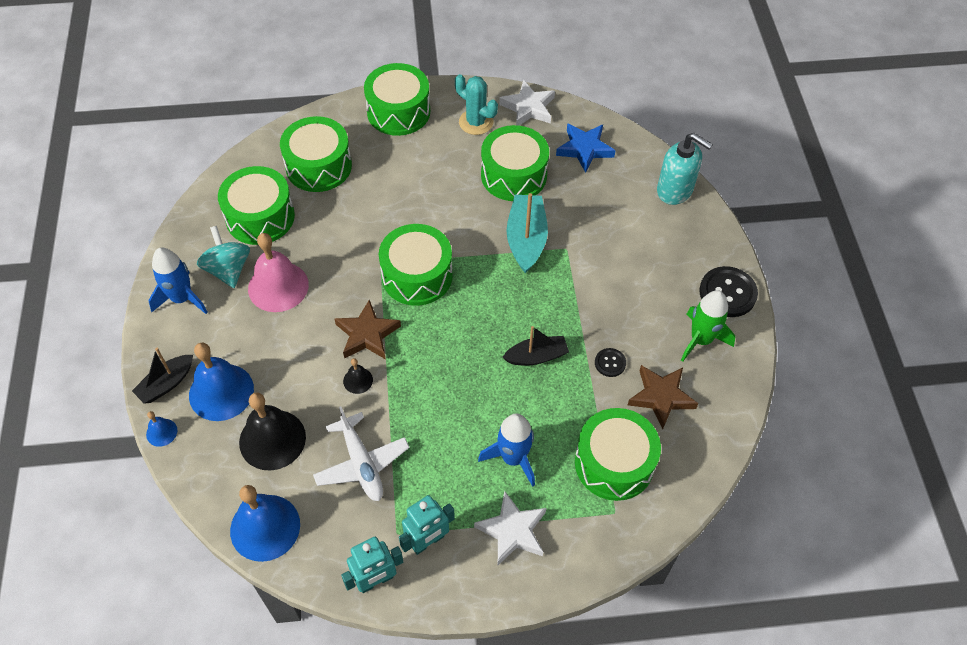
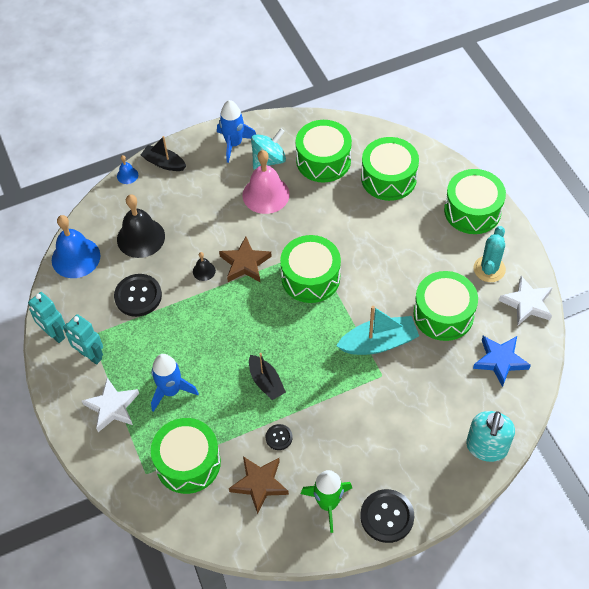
camera: 75 degrees right, 0 degrees up
blue bell [189,343,254,421] -> none
white plane [313,406,410,501] -> black button [114,274,162,317]

